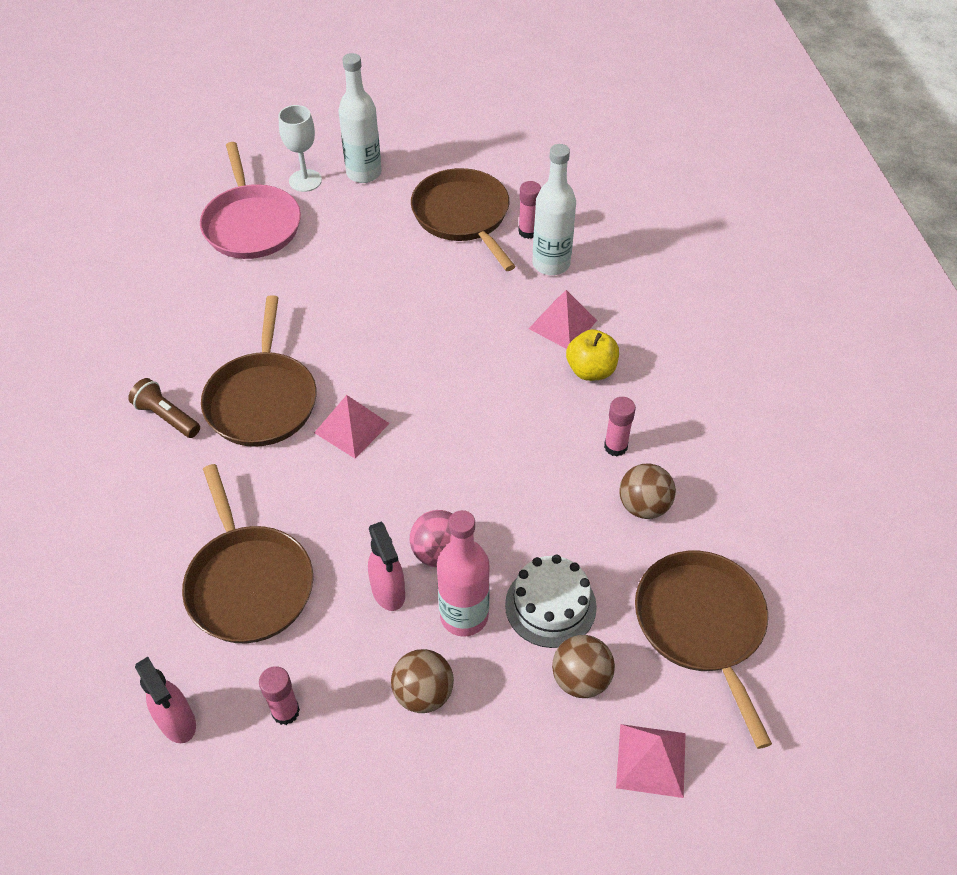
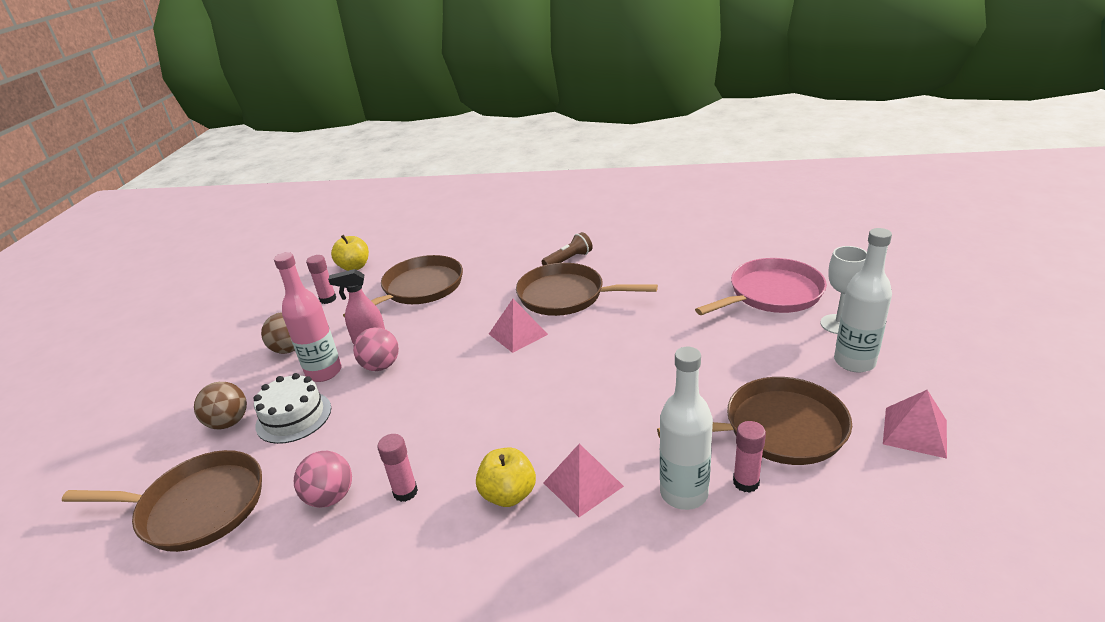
camera: 110 degrees right, 20 degrees down
pink spray bottle [135,657,196,743] -> yellow apple [331,235,369,271]
brown pan [182,464,313,643] -> brown pan turned 135 degrees clockwise [343,255,463,318]
pink pan [200,142,301,259] -> pink pan turned 150 degrees clockwise [695,258,827,315]
pink pyramid [616,724,686,798] -> pink pyramid moved to [883,390,947,459]
brown ball [619,463,676,519] -> pink ball [294,451,352,508]

